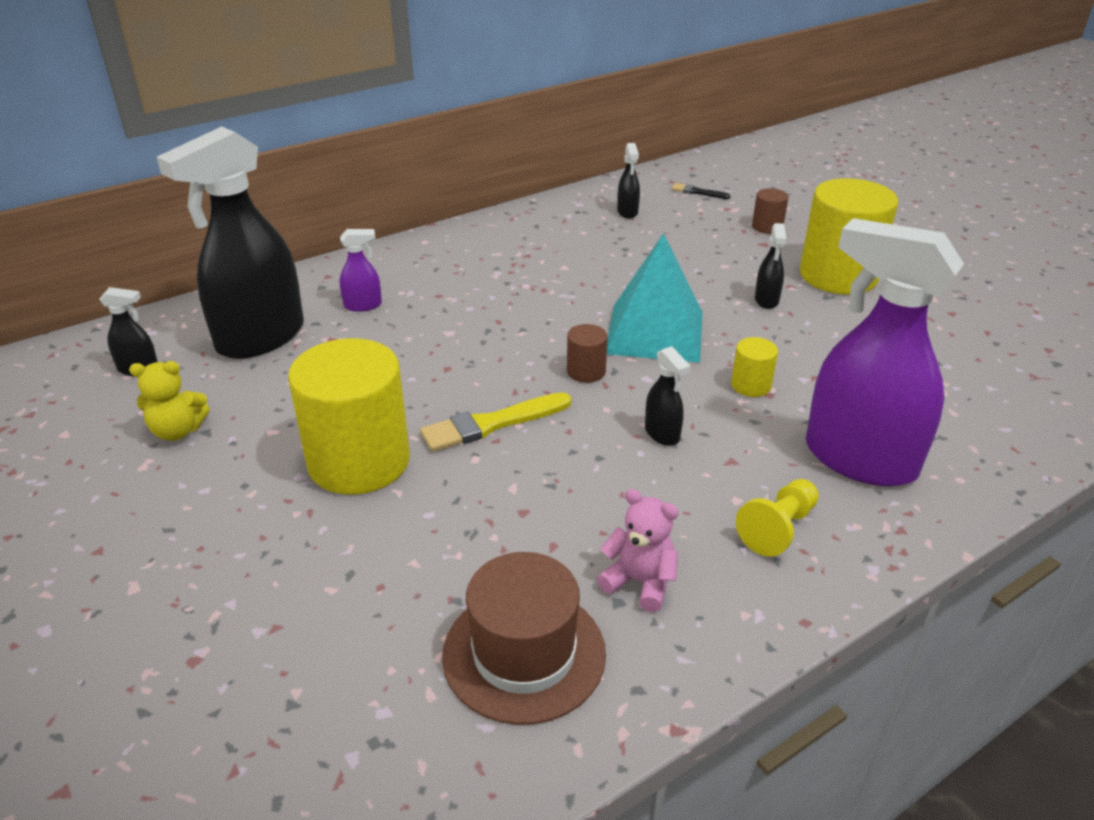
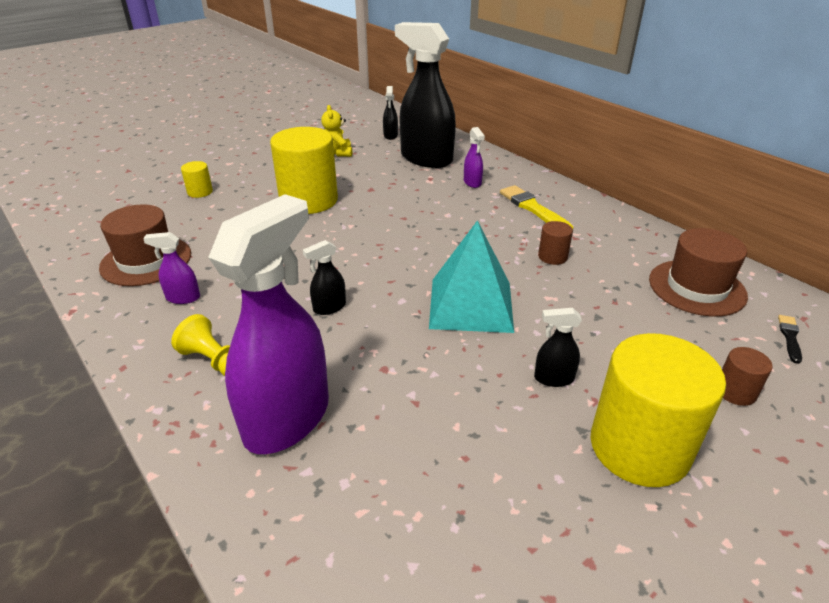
camera: 85 degrees right, 0 degrees up
yellow brush [420,392,571,452] -> yellow brush moved to [500,185,573,229]
brown cylinder [567,324,608,383] -> brown cylinder moved to [538,221,573,265]
pink teddy bear [597,489,679,612] -> purple spray bottle [143,232,200,304]
black spray bottle [617,143,640,219] -> brown hat [649,228,748,317]
yellow cylinder [731,337,778,397] -> yellow cylinder moved to [181,161,213,198]

